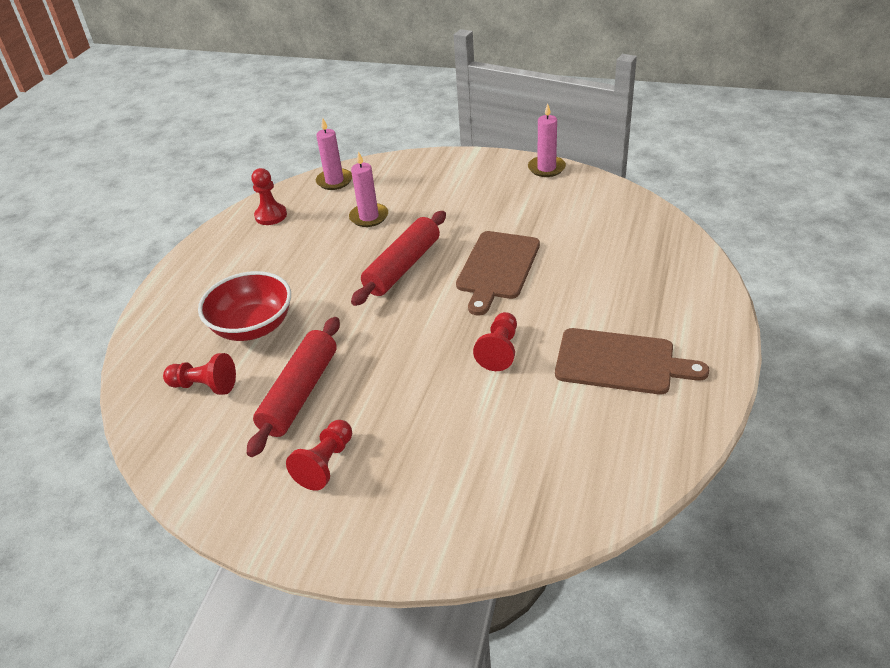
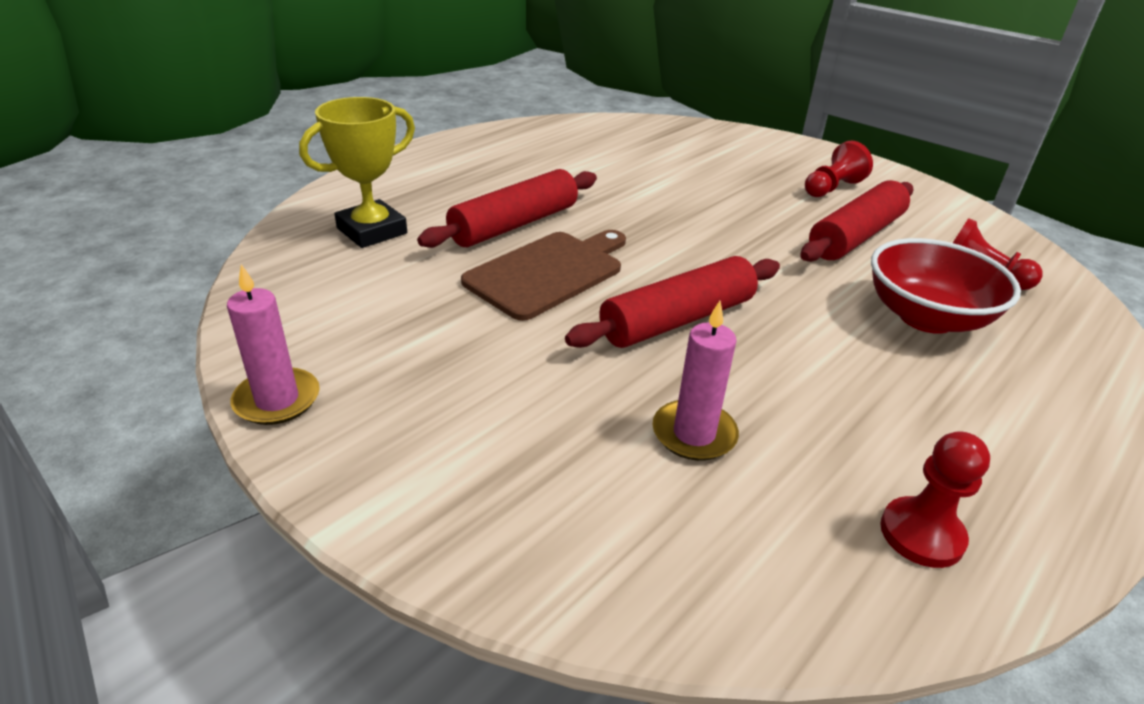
camera: 160 degrees left, 5 degrees down
pink candle [316,118,352,190] -> none
red pawn [473,312,517,371] -> none
brown cutting board [555,328,709,394] -> none
none -> yellow trophy [299,97,415,248]
none -> red rolling pin [417,169,597,248]

